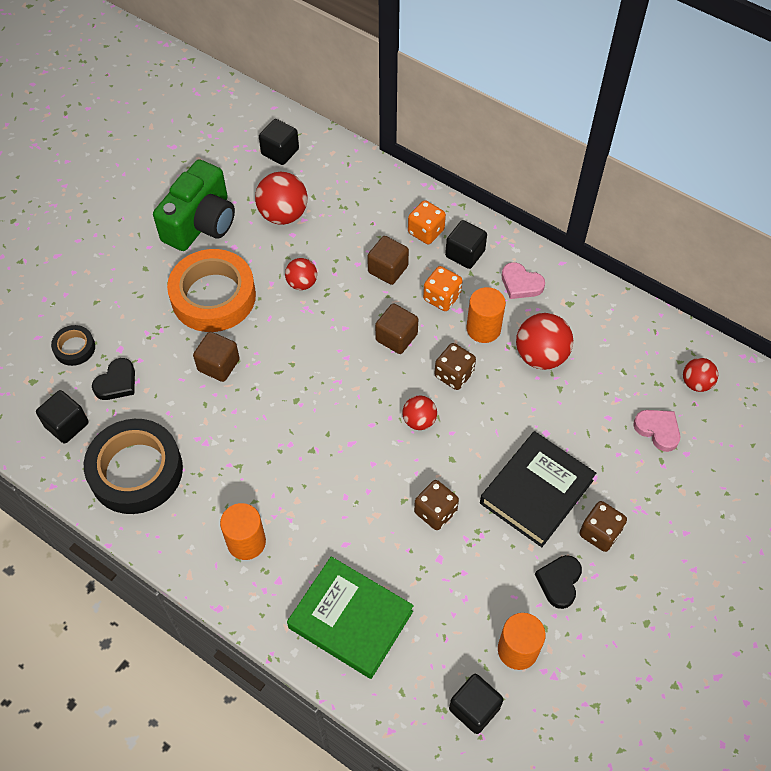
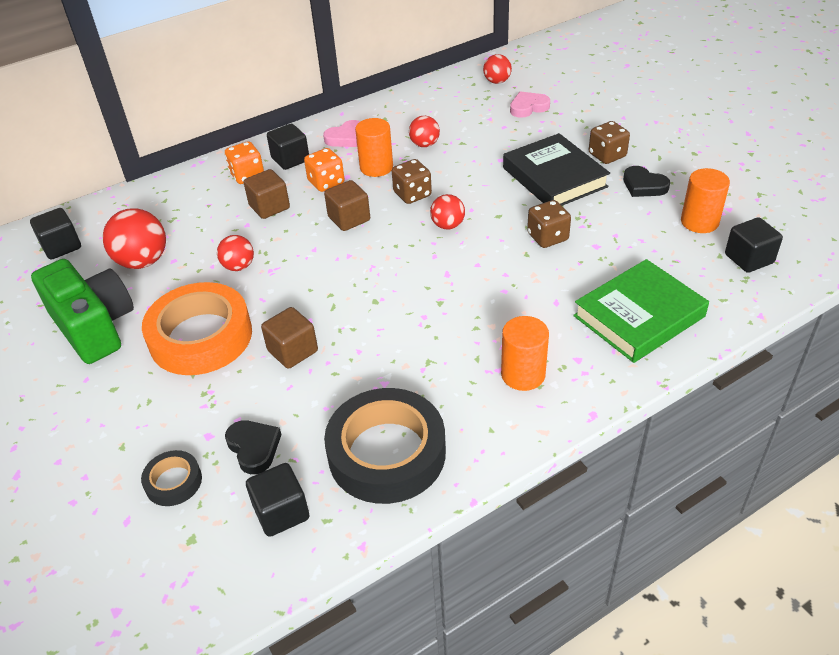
camera: 65 degrees left, 15 degrees down
red ball [516,313,573,370] -> red ball [409,116,440,147], size x0.60

